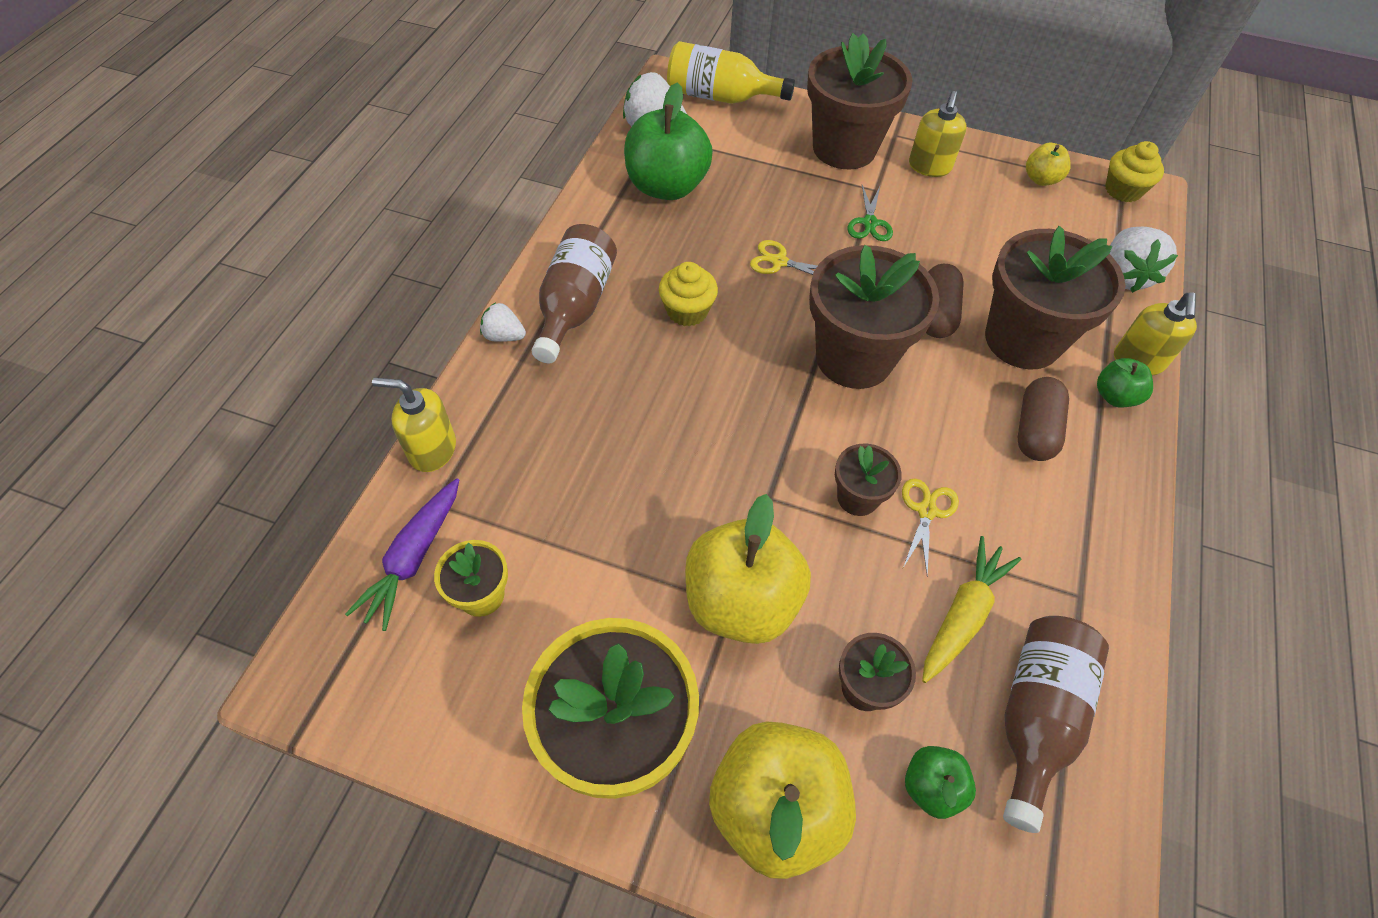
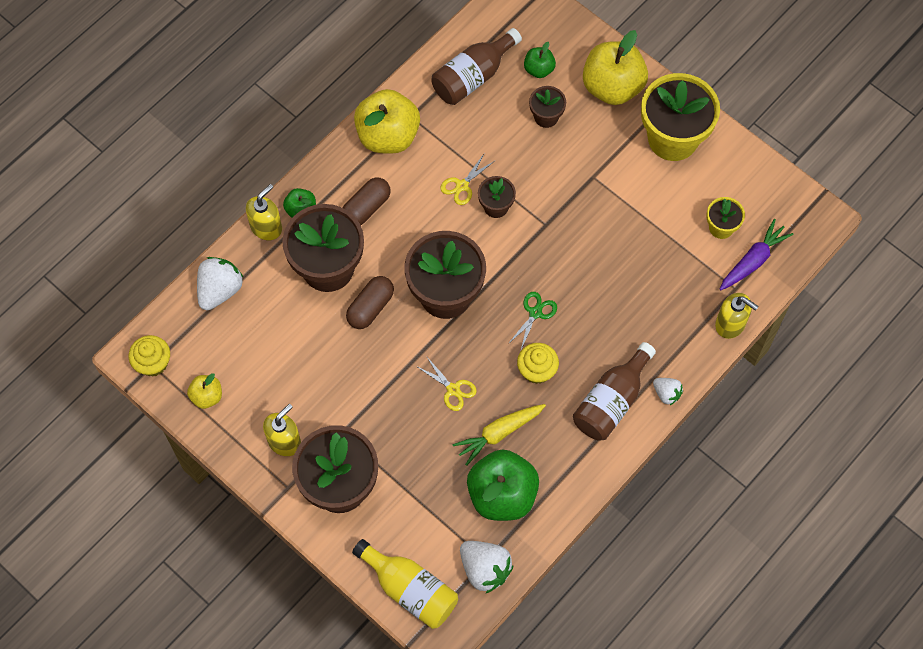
camera: 155 degrees left, 10 degrees up
yellow apple [685,494,811,644] -> yellow apple moved to [354,89,420,154]
green scissors [848,185,893,241] -> green scissors moved to [508,292,557,349]
yellow carrot [922,536,1021,683] -> yellow carrot moved to [452,404,546,466]

